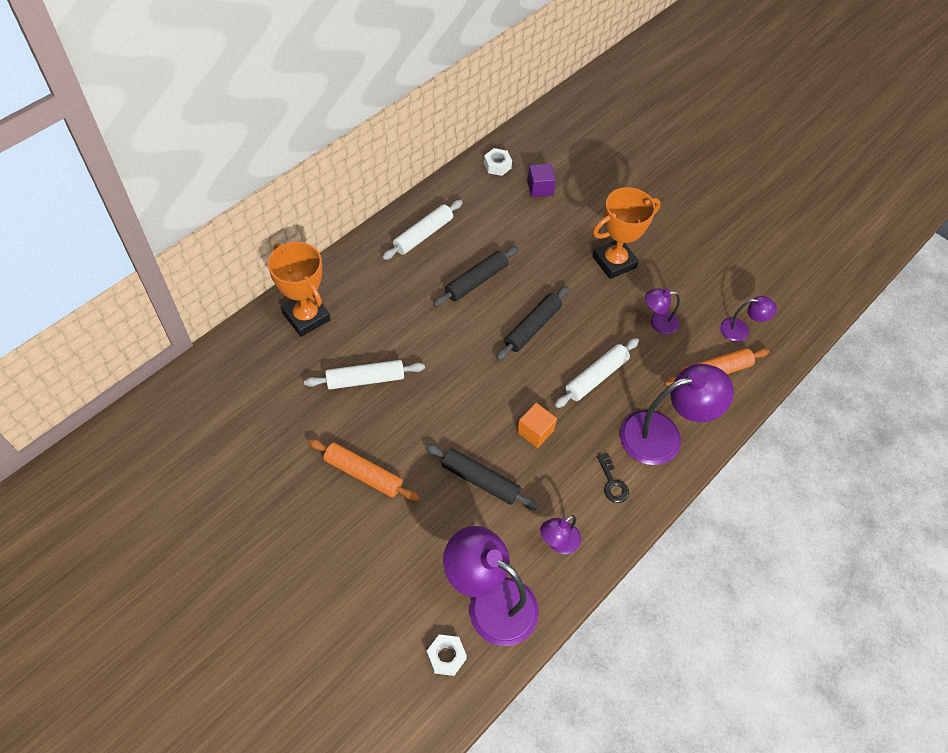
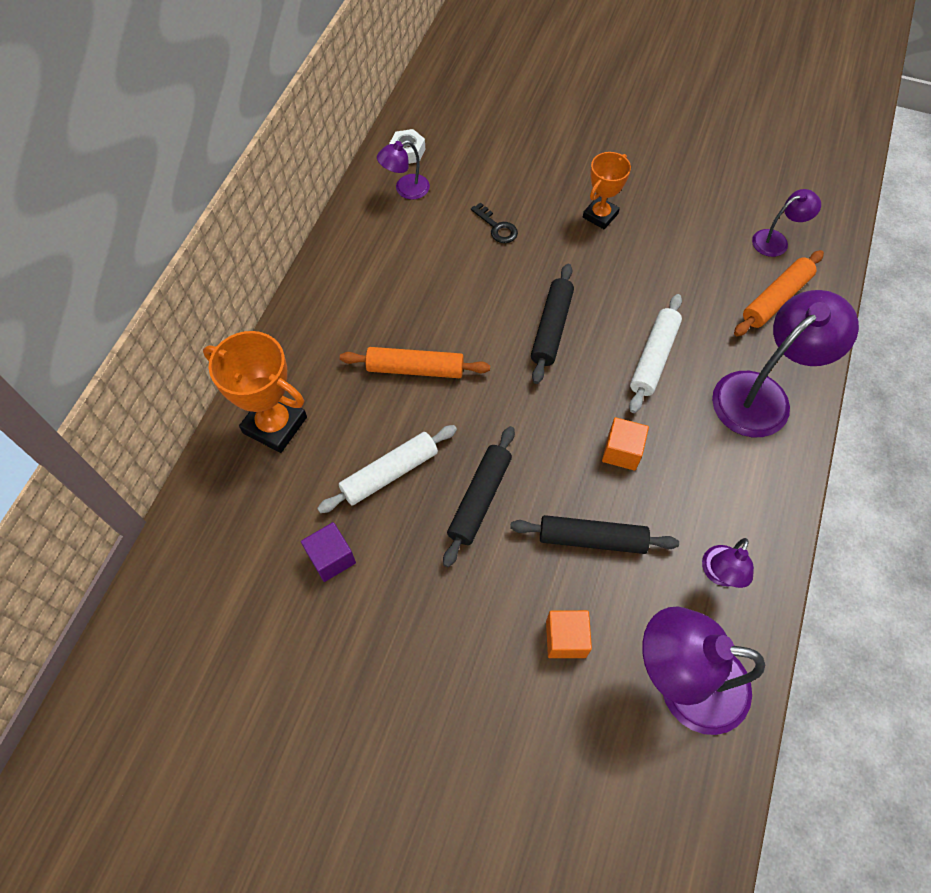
camera: 20 degrees left, 5 degrees up
orange rolling pin [308,439,419,502] -> orange rolling pin moved to [340,347,490,378]
white rolling pin [382,200,463,260] -> none
white nut [427,634,467,676] -> none
black rolling pin [433,246,519,307] -> black rolling pin moved to [443,426,515,567]
purple cube [527,164,556,197] -> purple cube moved to [301,522,356,582]
orange trophy [592,187,661,279] -> orange trophy [583,152,631,229], size x0.64
black key [597,453,629,503] -> black key moved to [471,202,518,243]
purple lamp [645,288,680,335] -> purple lamp moved to [377,140,430,200]
none -> orange cube [546,610,592,658]

